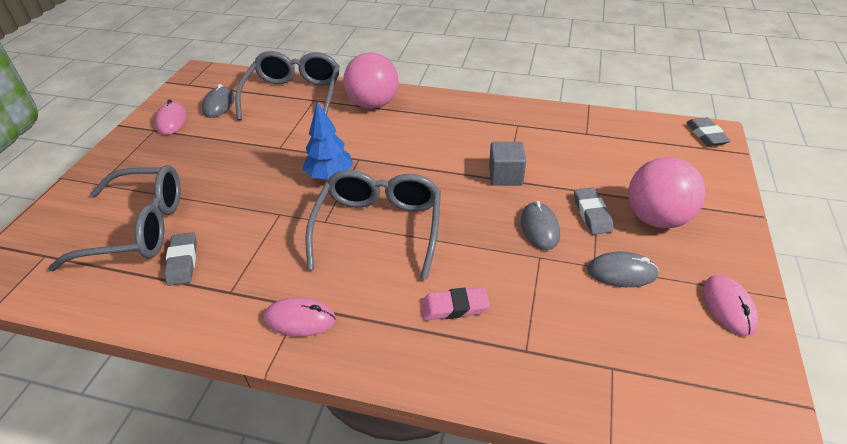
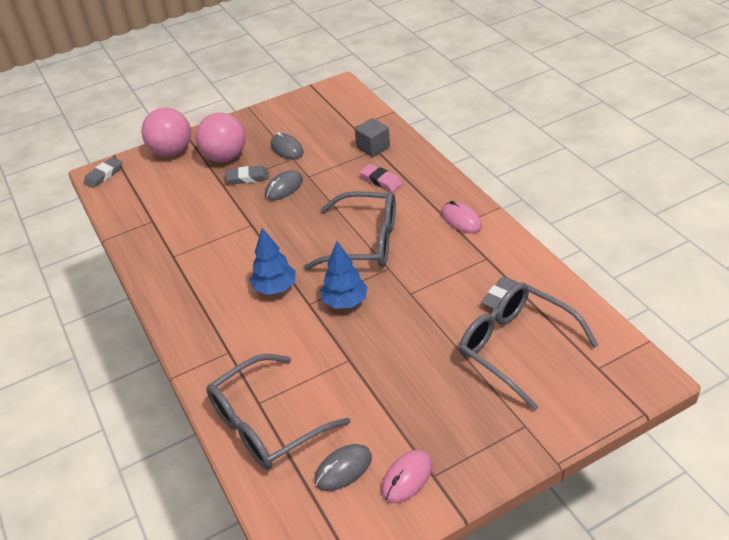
camera: 130 degrees left, 0 degrees up
grey glasses [305,170,441,280] -> grey glasses turned 135 degrees counterclockwise [304,191,396,270]
pink ball [343,52,398,109] -> pink ball moved to [141,108,191,157]
grey cube [489,142,526,186] -> grey cube moved to [355,118,390,157]
grey eraser [574,187,613,235] -> grey eraser turned 45 degrees clockwise [226,165,269,184]
pink mouse [703,275,758,336] -> none
none -> blue tree [249,228,296,295]

